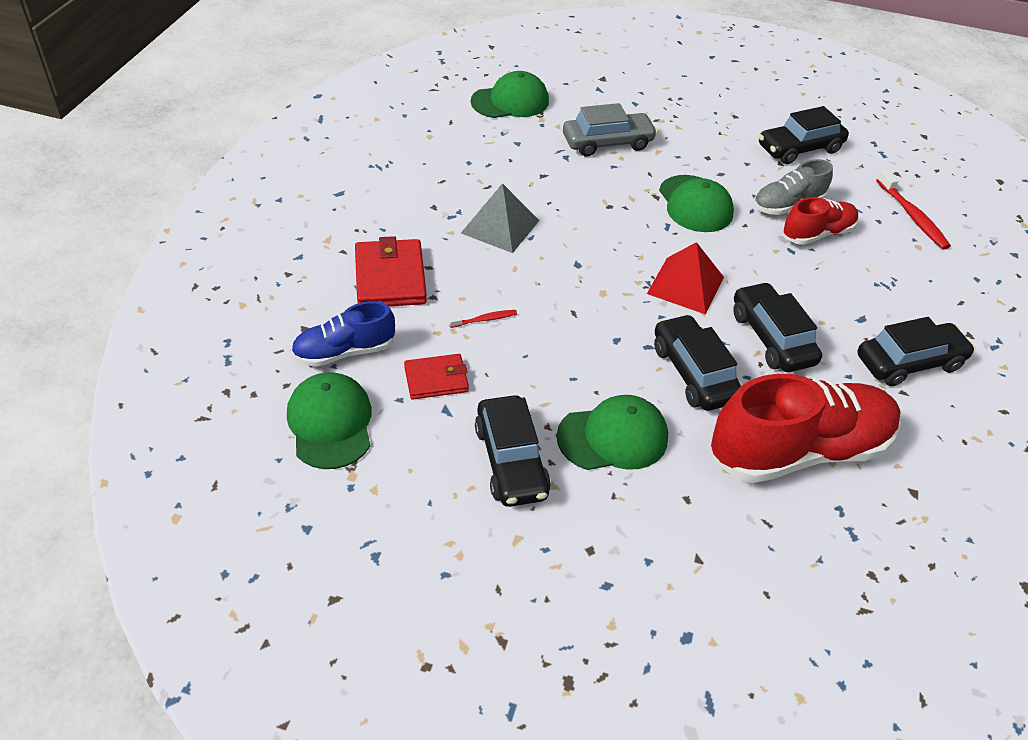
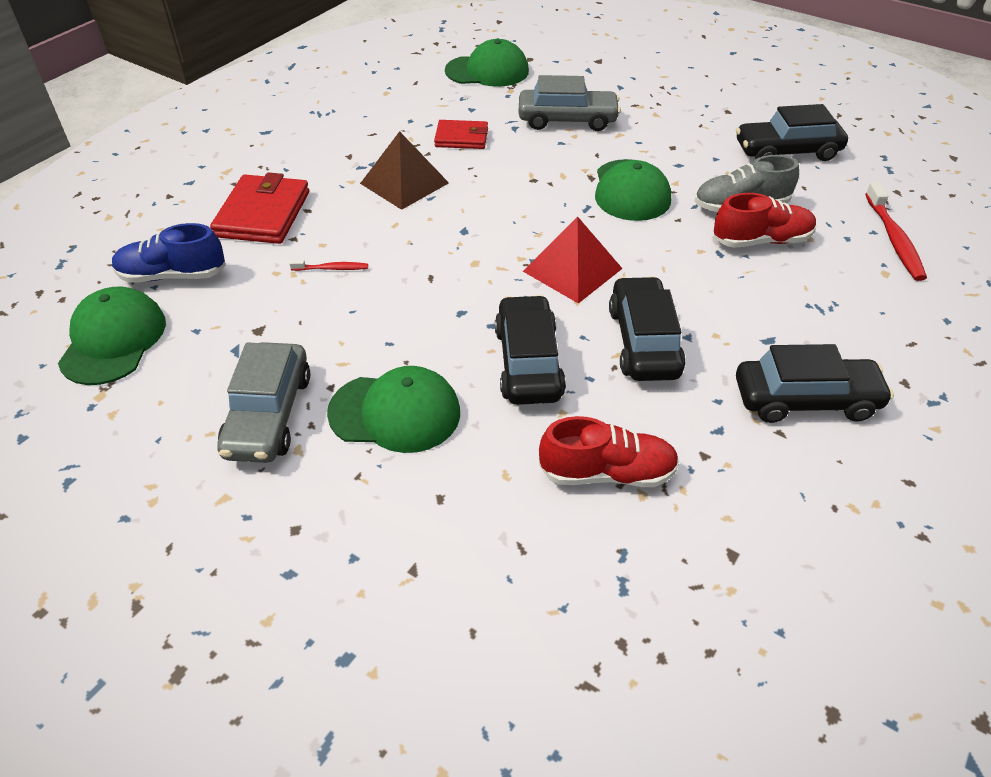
camera: 20 degrees right, 0 degrees up
red wallet [404,354,469,399] -> red wallet moved to [434,120,488,149]
grey pyramid [461,183,539,253] -> brown pyramid [360,131,449,210]
black car [475,395,551,507] -> grey car [217,342,310,463]
red shoe [711,374,901,483] -> red shoe [539,416,679,487], size x0.54

